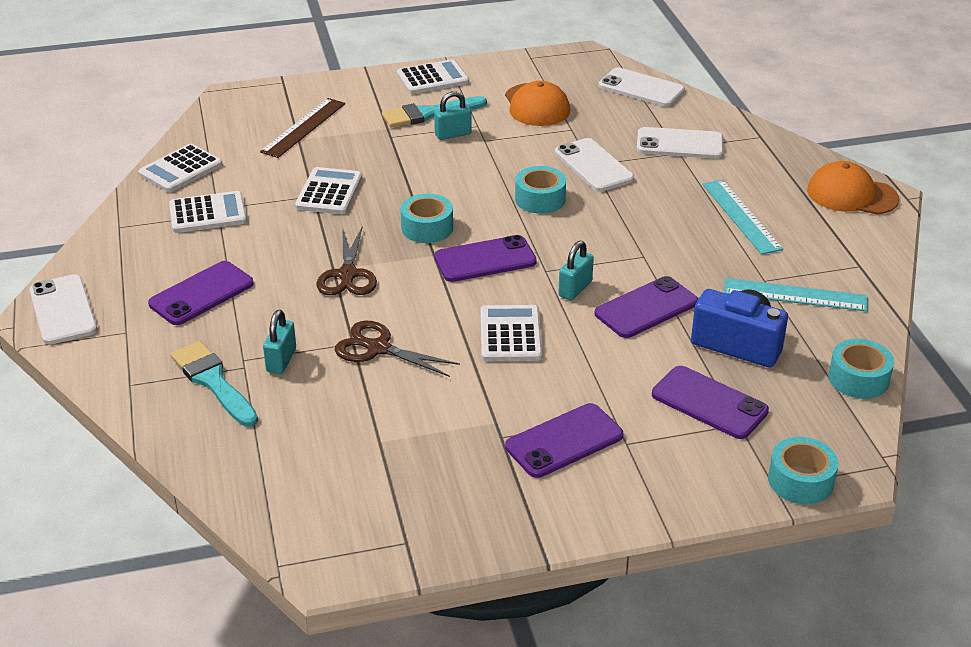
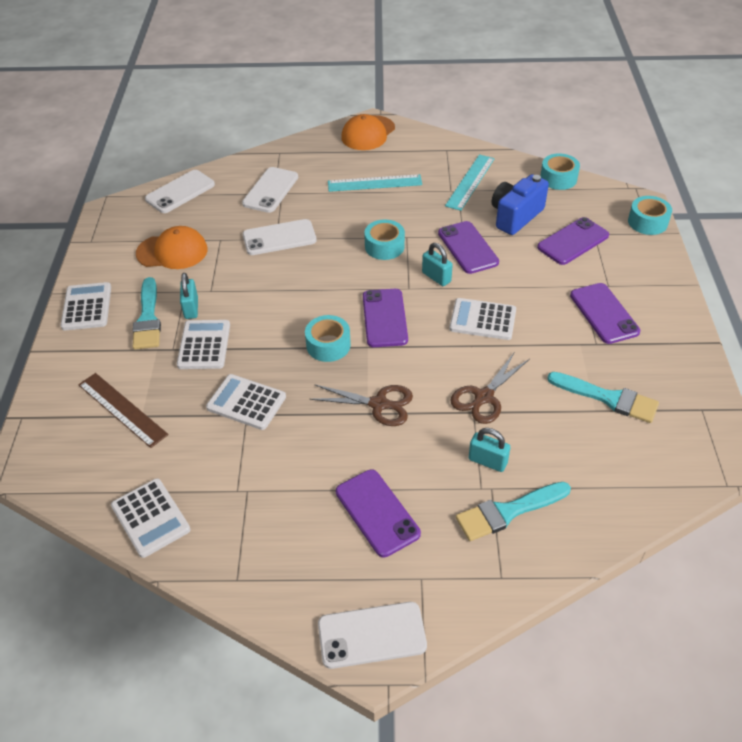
camera: 75 degrees left, 10 degrees up
white calculator [169,191,247,233] -> white calculator moved to [177,320,230,369]
turquoise tape [515,166,566,214] -> turquoise tape moved to [364,220,405,260]
none -> turquoise brush [547,372,659,423]

